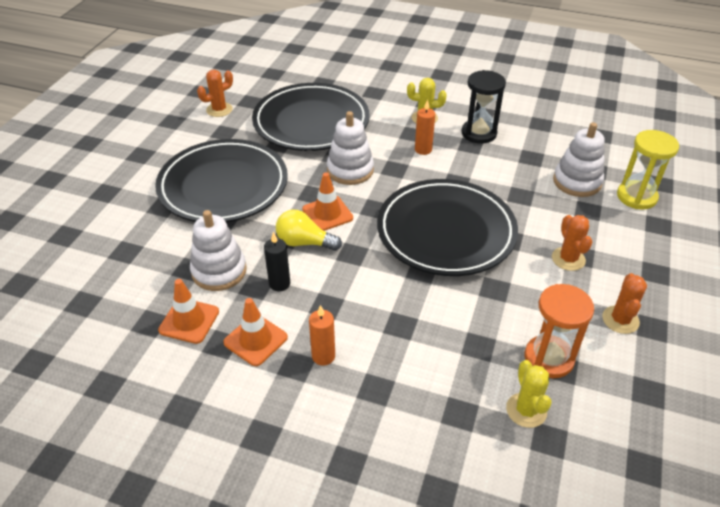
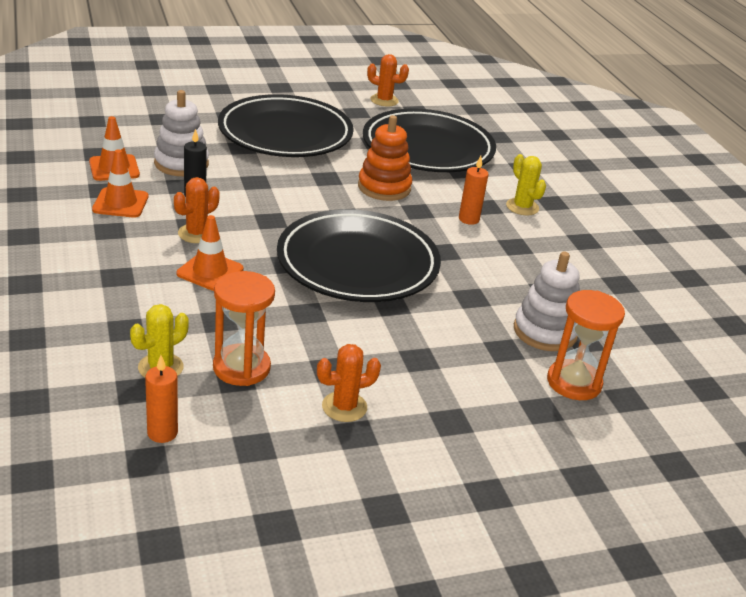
camera: 50 degrees right, 10 degrees down
yellow light bulb [276,210,342,251] -> none
orange traffic cone [302,172,353,231] -> orange traffic cone moved to [177,215,243,291]
orange candle [309,305,335,366] -> orange candle moved to [145,355,178,443]
white stacking toy [327,111,374,185] -> orange stacking toy [358,115,412,201]
black hourglass [461,70,506,144] -> none
orange cactus [552,215,592,271] -> orange cactus moved to [174,177,220,243]
yellow hourglass [617,130,679,209] -> orange hourglass [547,290,625,400]

